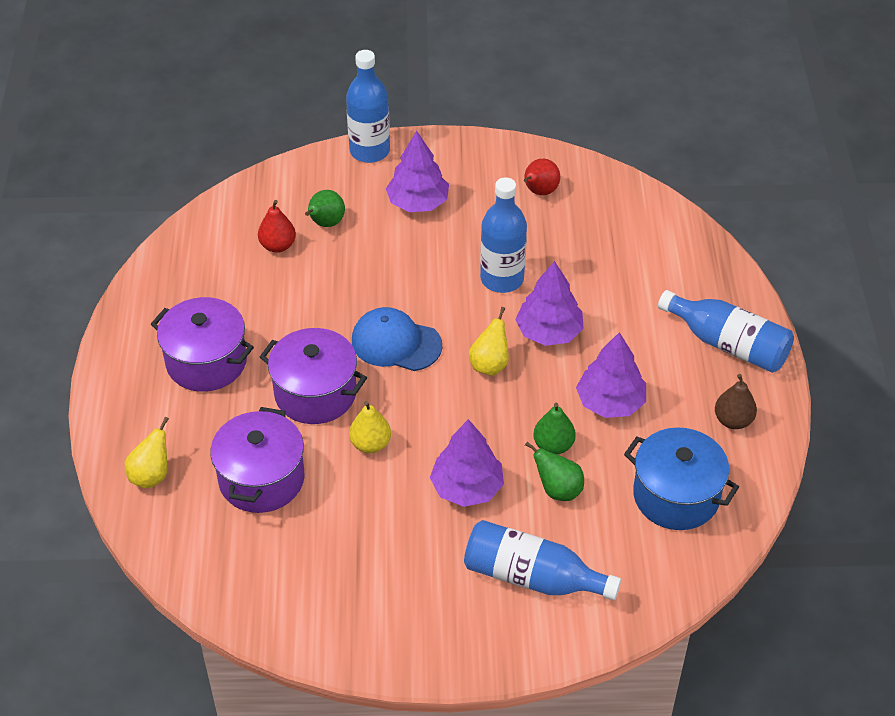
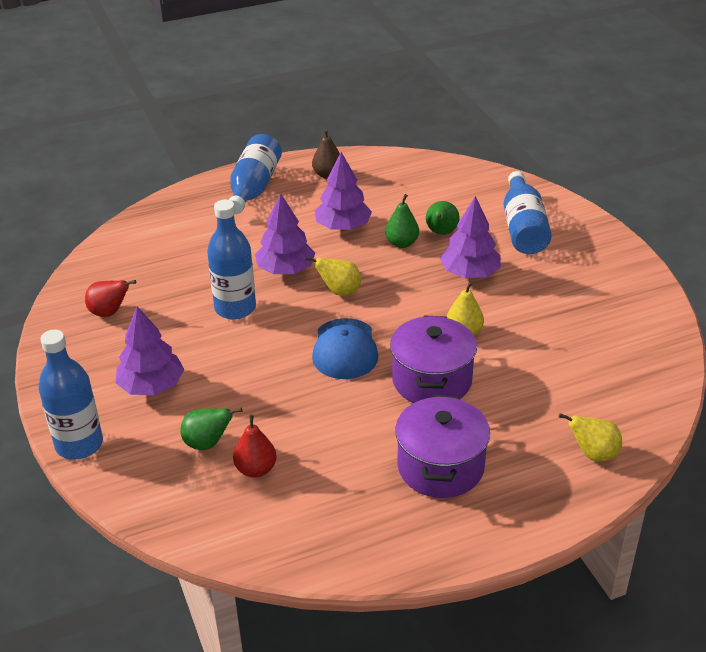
camera: 110 degrees left, 10 degrees down
purple pot [210,407,305,513] -> none
blue pot [624,427,739,530] -> none

